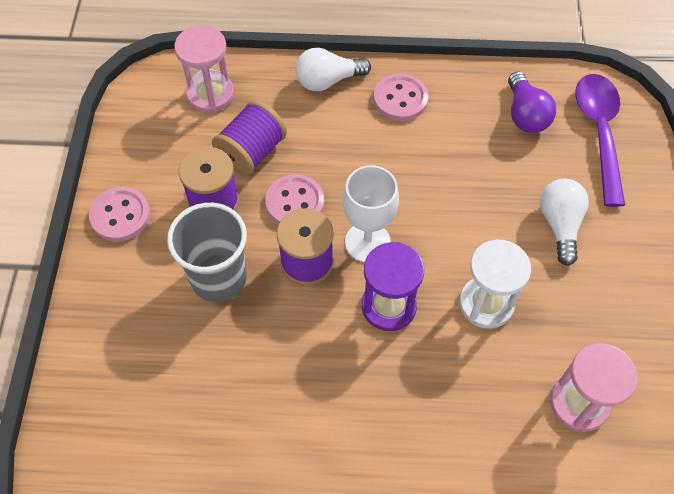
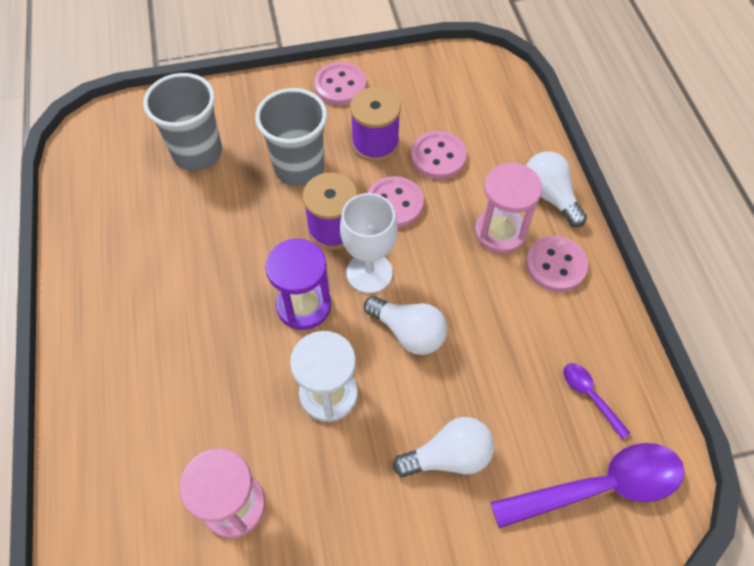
camera: 75 degrees right, 0 degrees up
pink hourglass [175,25,234,113] -> pink hourglass moved to [475,162,542,254]
purple spool [212,100,287,176] -> pink button [411,131,467,179]
purple light bulb [508,72,556,133] -> purple spoon [563,363,630,439]
none -> grey cup [143,73,222,171]
none -> white light bulb [364,296,448,355]

